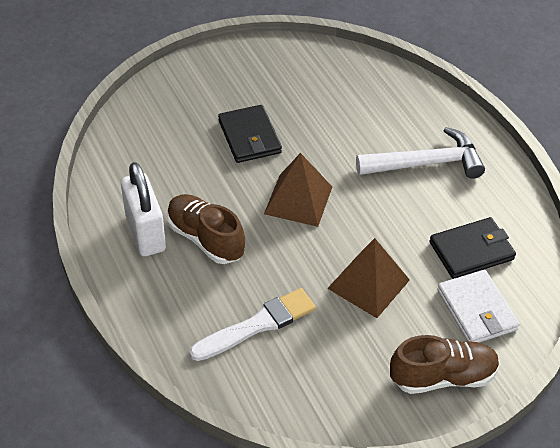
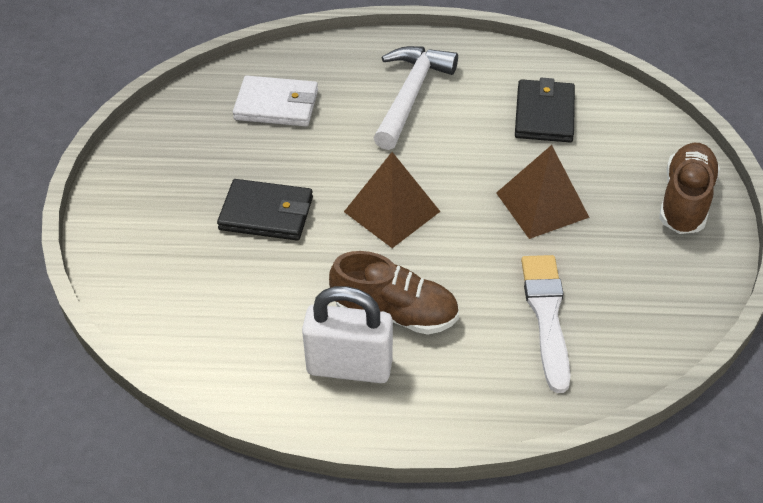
camera: 60 degrees left, 0 degrees up
brown shoe [167,194,245,264] -> brown shoe turned 150 degrees counterclockwise [329,251,459,335]
white wallet [437,270,520,343] -> white wallet moved to [233,76,318,126]

